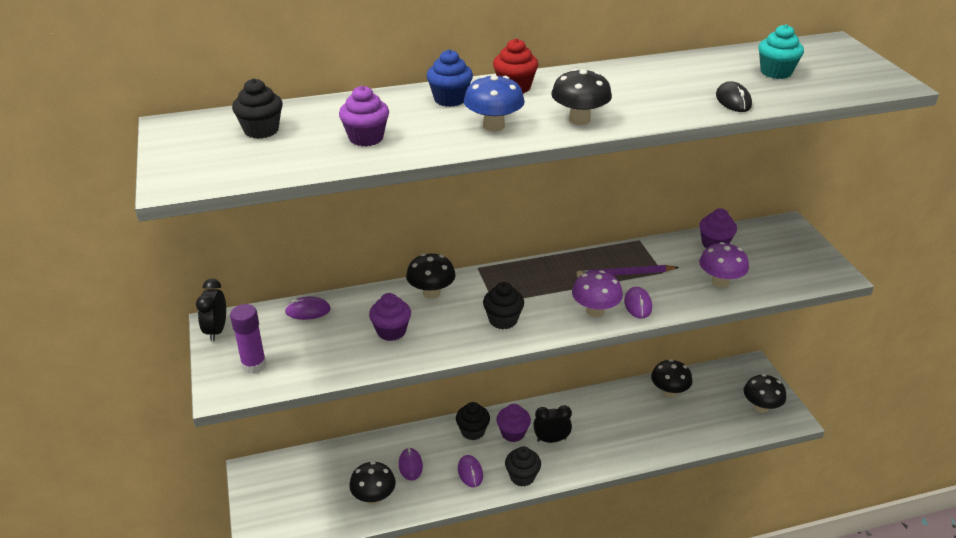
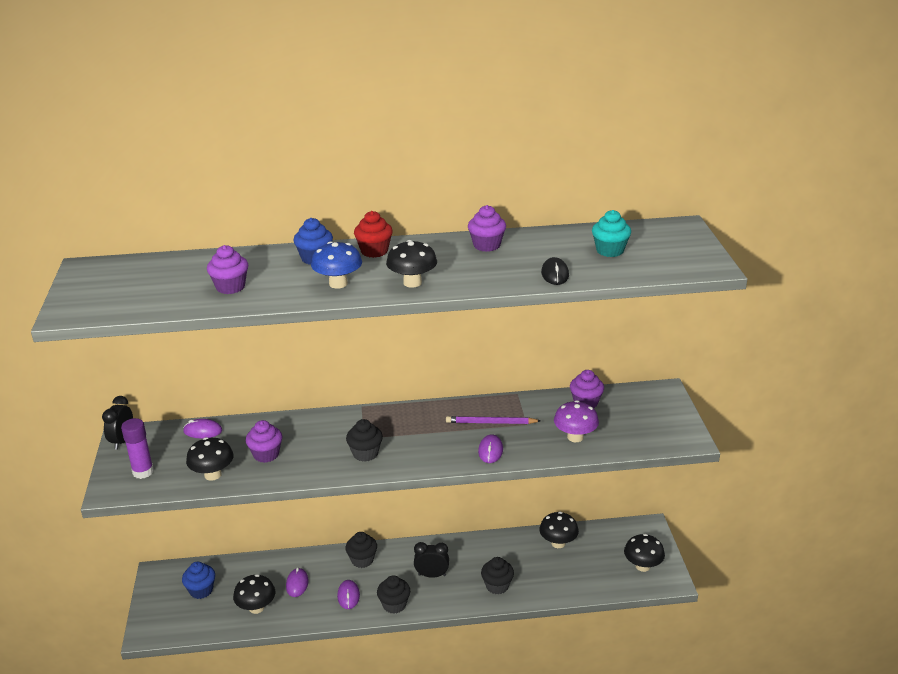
camera: 10 degrees right, 5 degrees down
black cupcake [232,78,283,139] -> black cupcake moved to [481,557,514,595]
black mushroom [406,254,456,299] -> black mushroom moved to [186,437,234,481]
purple cupcake [496,404,531,442] -> purple cupcake moved to [468,205,506,252]
purple mushroom [572,270,623,317] -> none
none -> blue cupcake [182,562,215,599]

